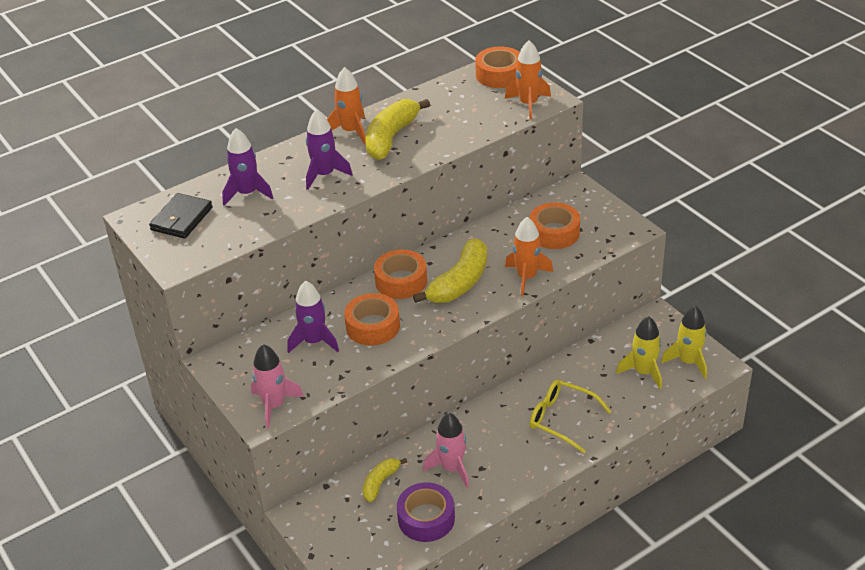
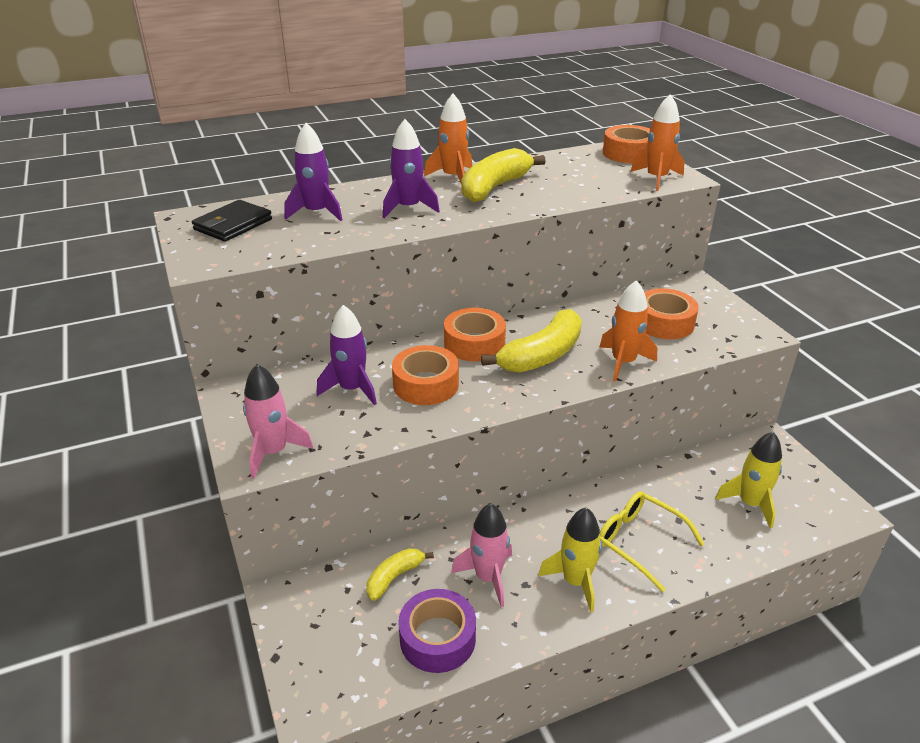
camera: 10 degrees right, 5 degrees down
yellow rocket [661,306,707,379] -> yellow rocket moved to [538,508,602,612]

